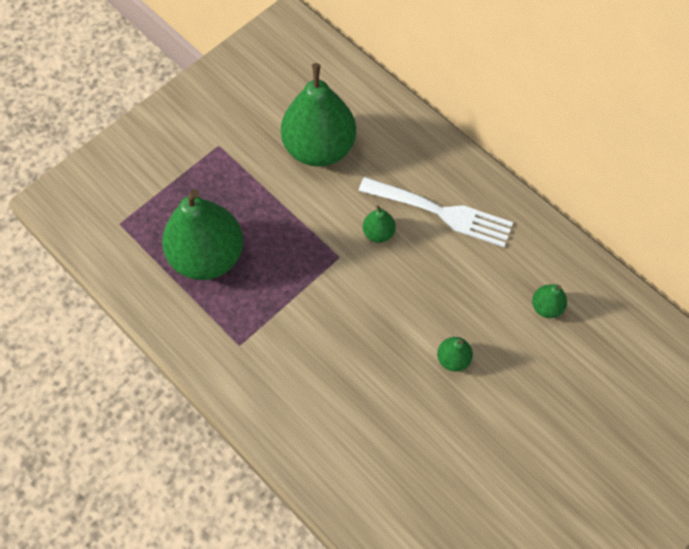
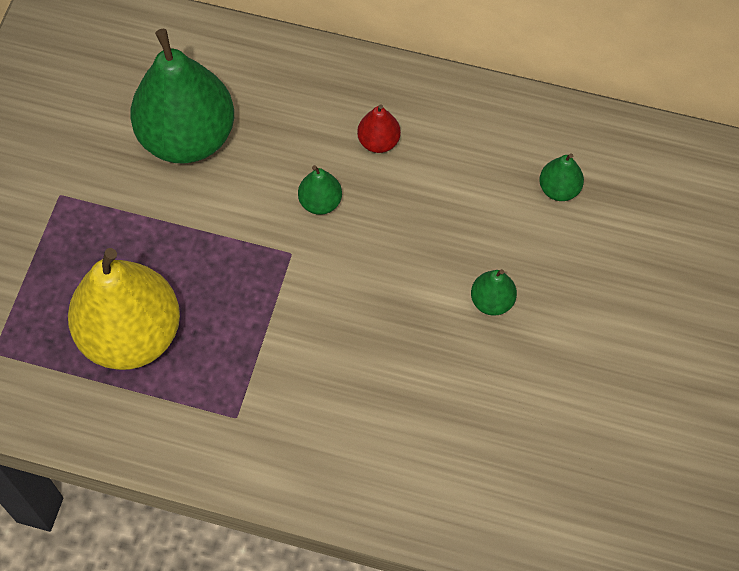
camera: 30 degrees left, 0 degrees up
green pear [162,189,243,280] -> yellow pear [68,248,180,370]
white fork [359,177,513,247] -> red pear [357,104,401,153]

